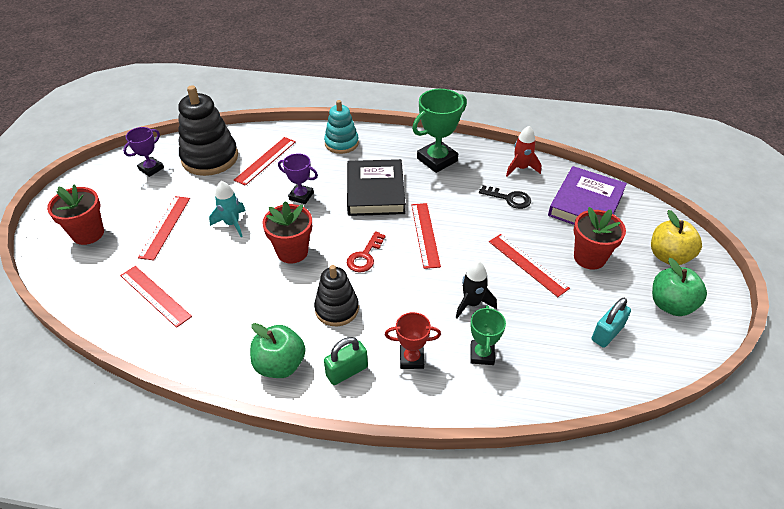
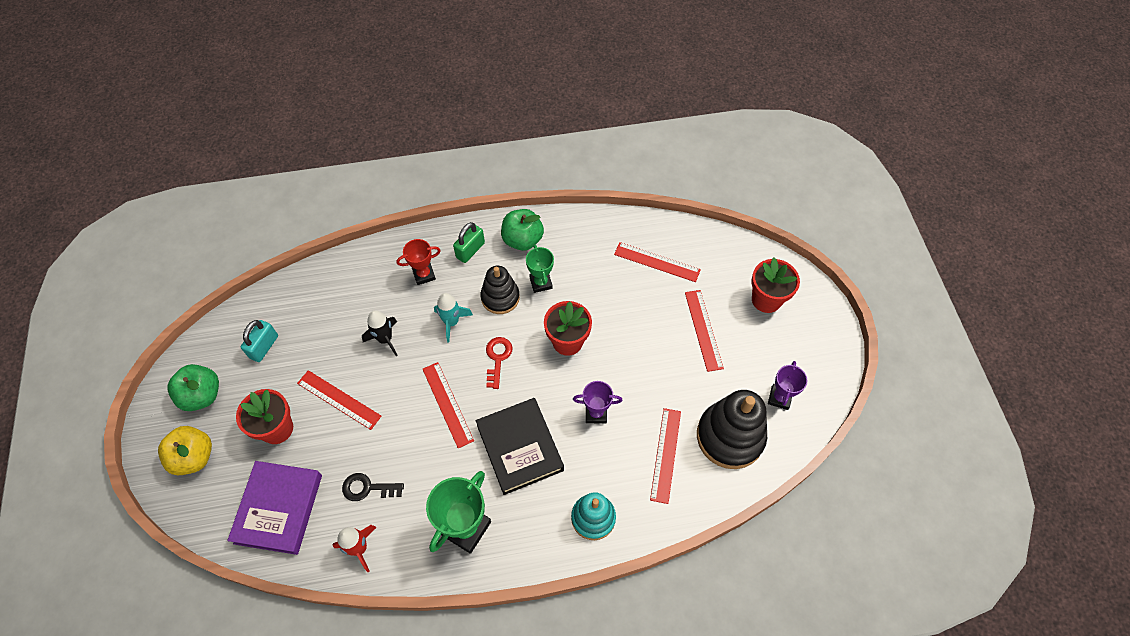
camera: 160 degrees right, 15 degrees up
turquoise rocket [209,181,246,237] -> turquoise rocket moved to [434,293,473,343]
green trophy [470,305,506,365] -> green trophy moved to [526,245,554,293]

